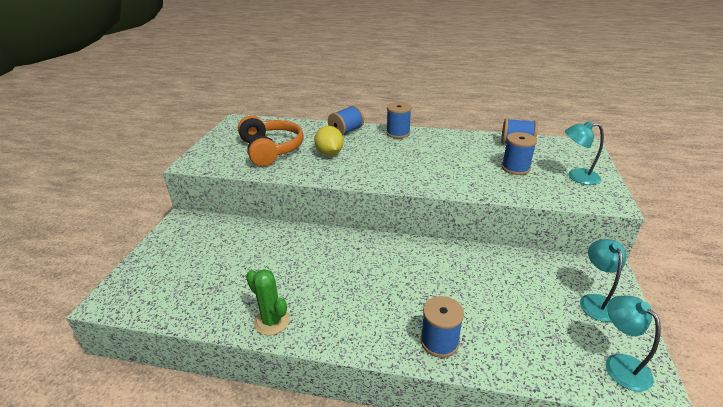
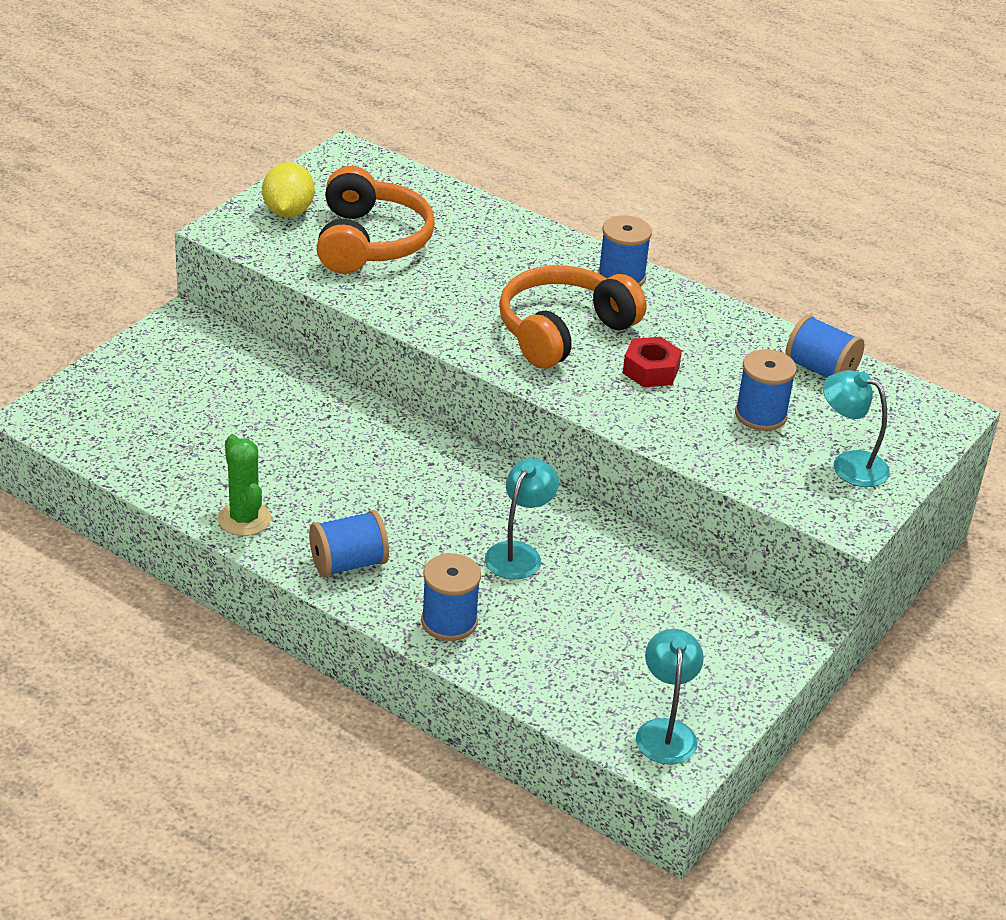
camera: 20 degrees right, 5 degrees up
yellow lemon [314,126,344,156] -> yellow lemon moved to [262,162,315,217]
blue spool [328,105,364,136] -> blue spool moved to [309,510,389,577]
turquoise lamp [580,239,626,322] -> turquoise lamp moved to [485,458,559,579]
none -> orange headphones [499,265,646,369]
none -> red nut [623,337,682,387]

